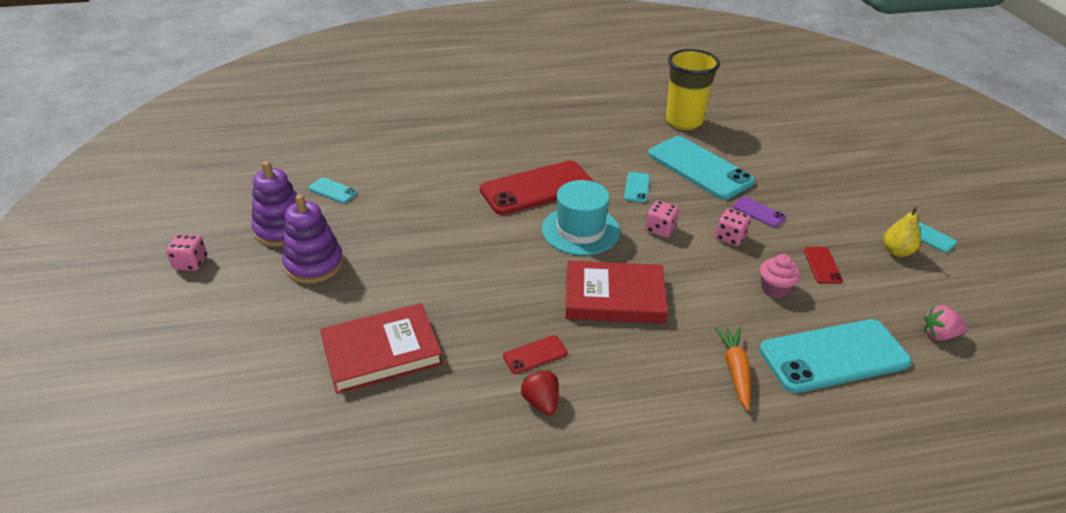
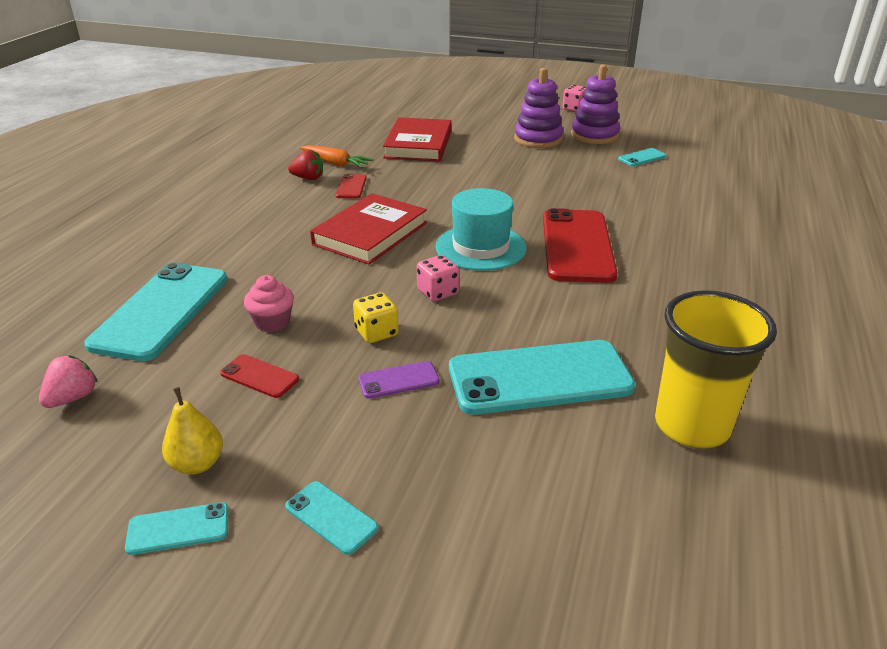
camera: 120 degrees right, 5 degrees down
turquoise phone [624,172,650,203] -> turquoise phone moved to [285,481,378,555]
orange carrot [715,327,751,411] -> orange carrot moved to [300,145,374,168]
pink dice [716,208,751,246] -> yellow dice [353,292,399,343]

